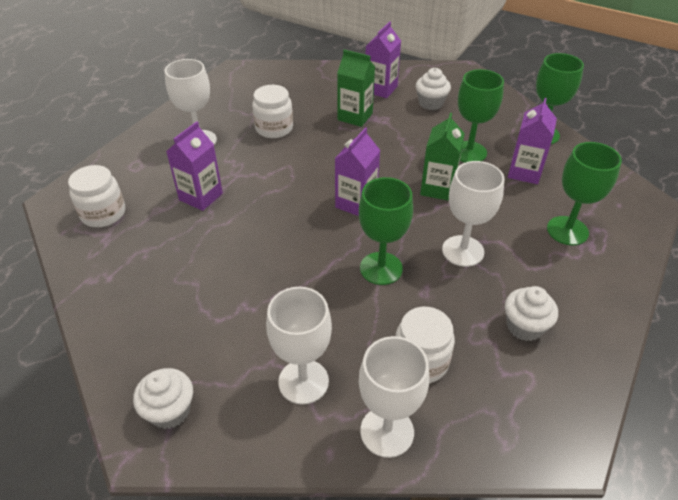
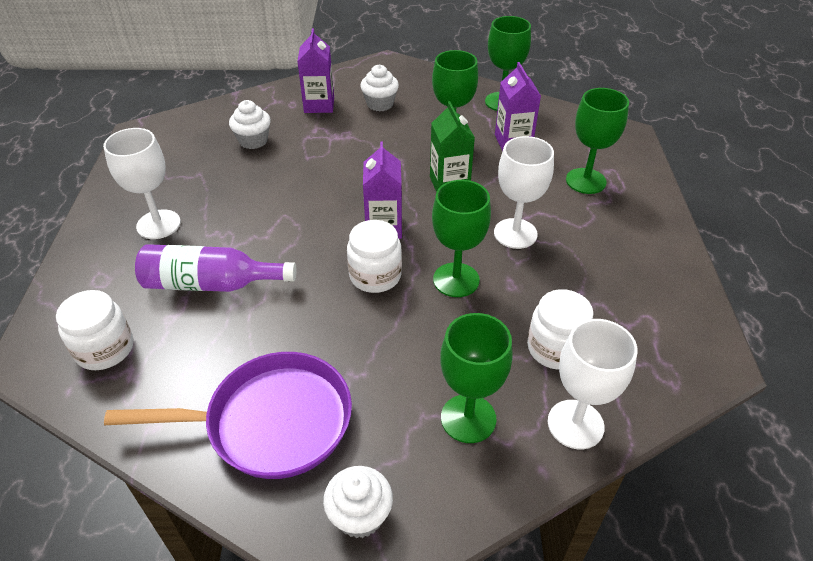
camera: 30 degrees left, 0 degrees up
purple carton [166,121,223,211] -> purple bottle [135,244,297,292]
white jar [252,85,293,138] -> white jar moved to [347,220,402,293]
white goblet [266,287,332,405] -> green goblet [440,313,513,443]
green carton [337,50,375,127] -> none
white cupcake [505,286,558,341] -> white cupcake moved to [229,100,271,149]
none -> purple pan [104,352,352,479]

